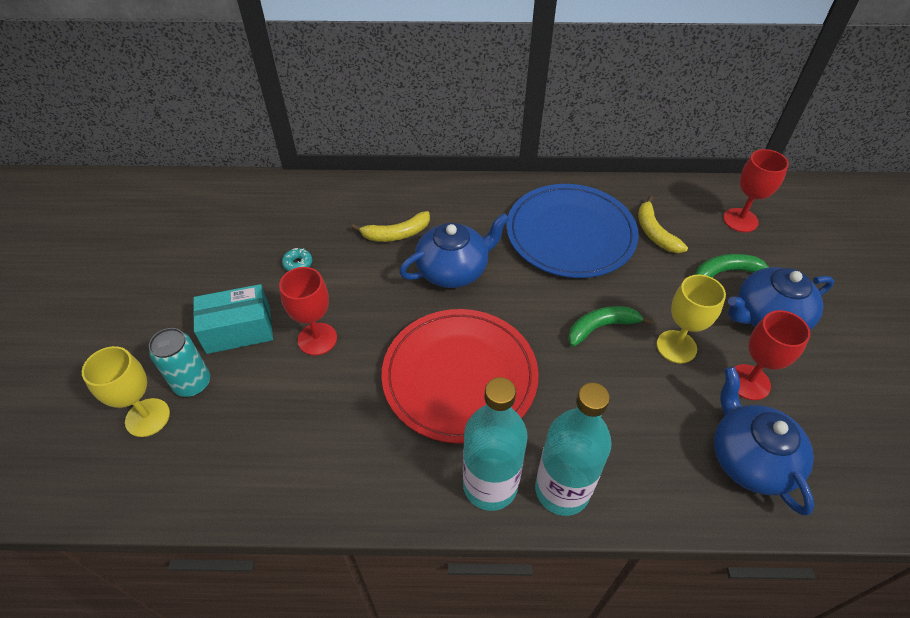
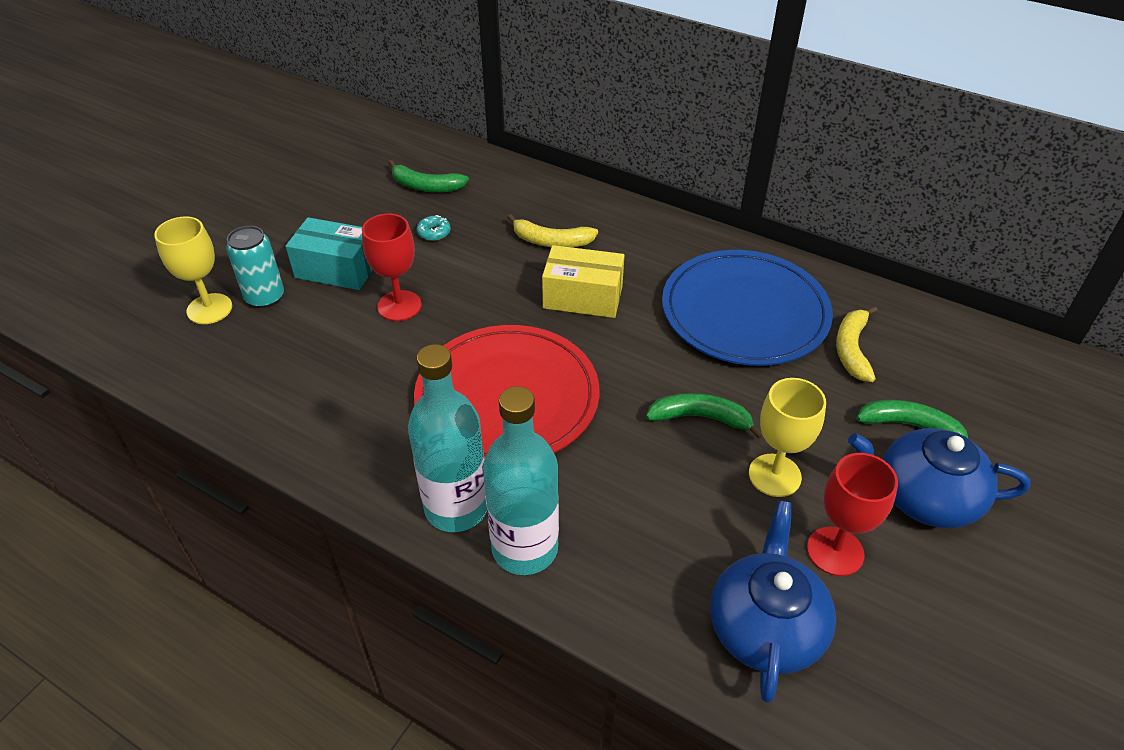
camera: 30 degrees right, 5 degrees down
blue teapot [399,213,509,288] -> yellow box [542,245,625,318]
red goblet [723,149,789,232] -> none
none -> green banana [389,160,469,192]

